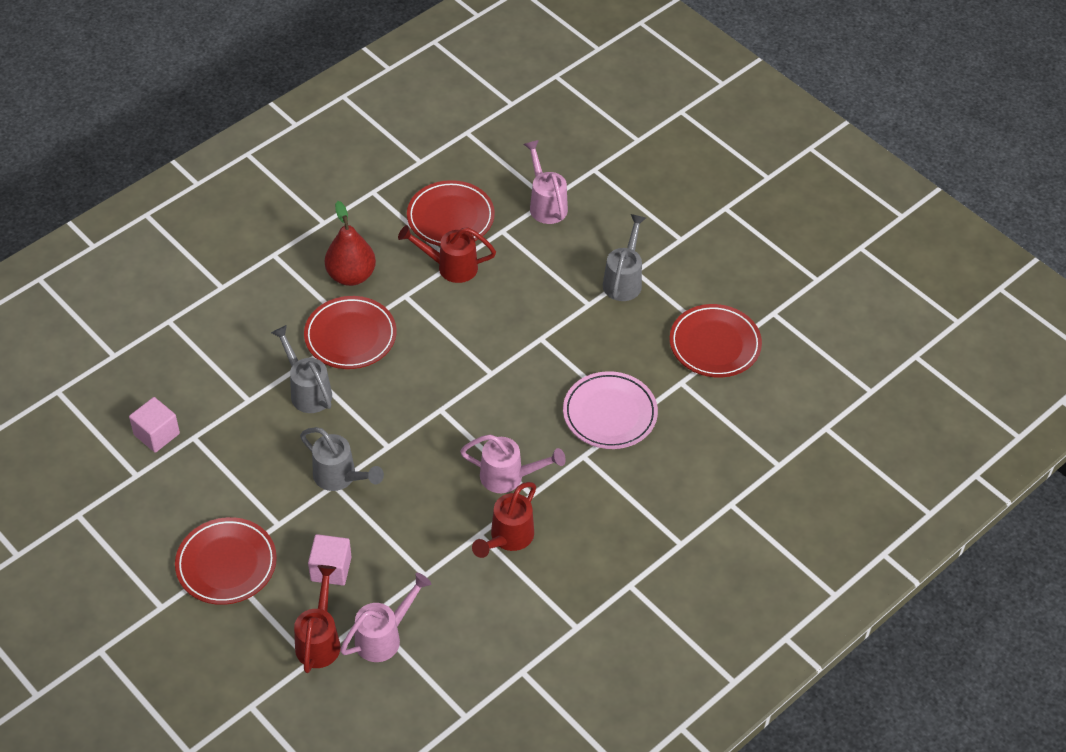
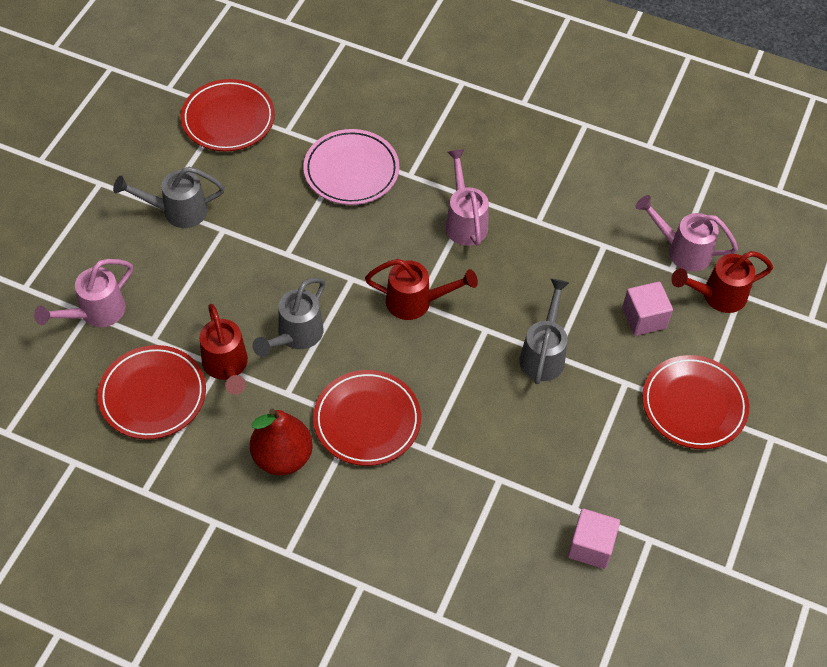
camera: 115 degrees left, 5 degrees up
grey watering can [271,325,332,413] -> grey watering can moved to [253,277,325,357]
red watering can [472,482,536,558] -> red watering can moved to [365,259,478,320]

